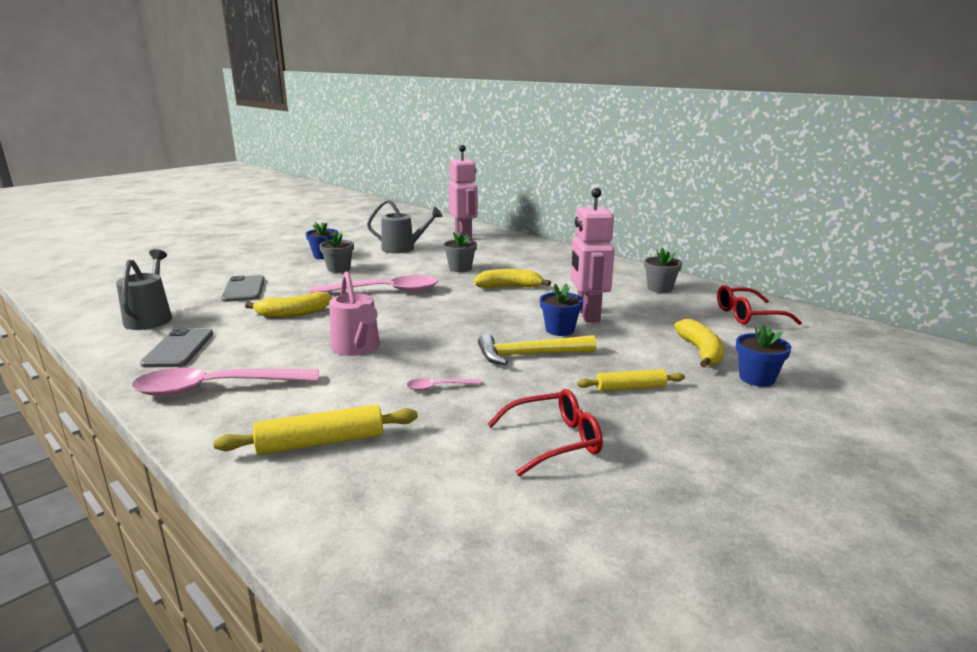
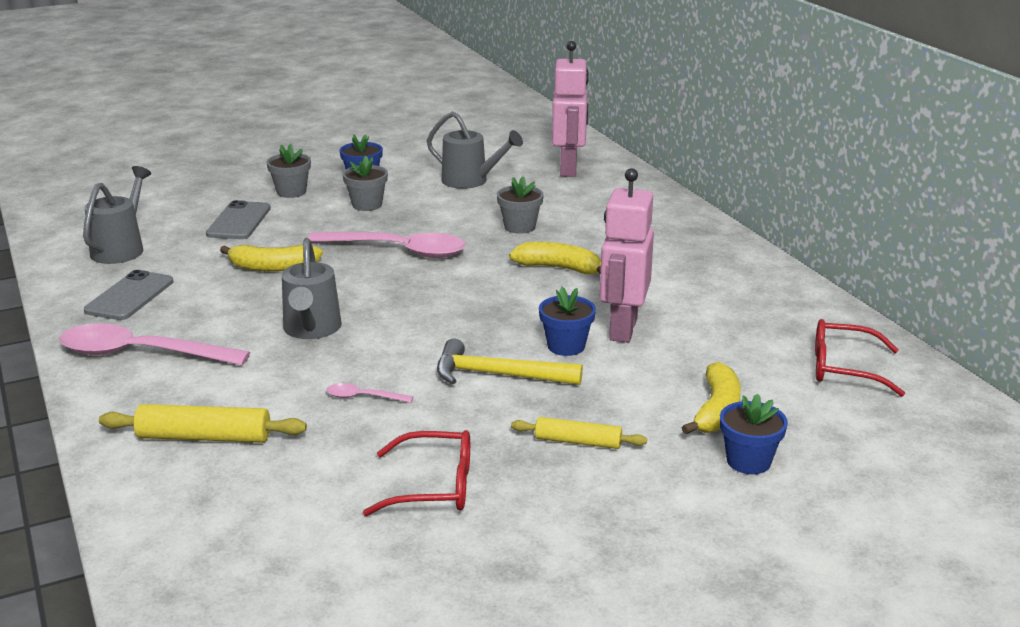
camera: 20 degrees right, 5 degrees up
pink watering can [329,272,380,356] -> grey watering can [282,238,342,339]
grey flower pot [644,248,682,293] -> grey flower pot moved to [266,144,311,198]

